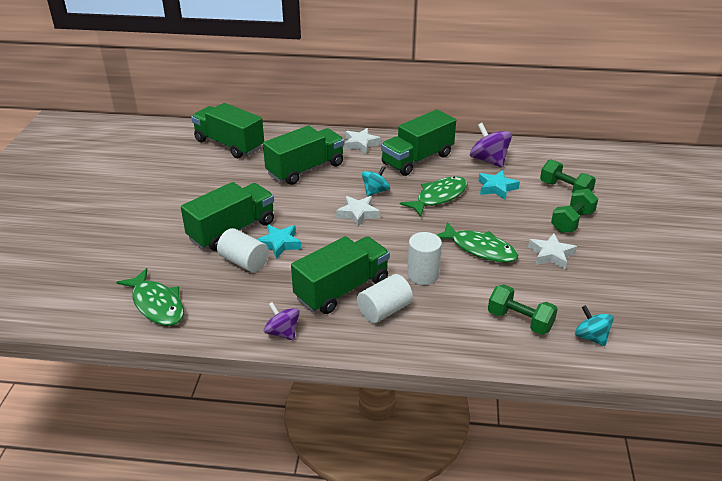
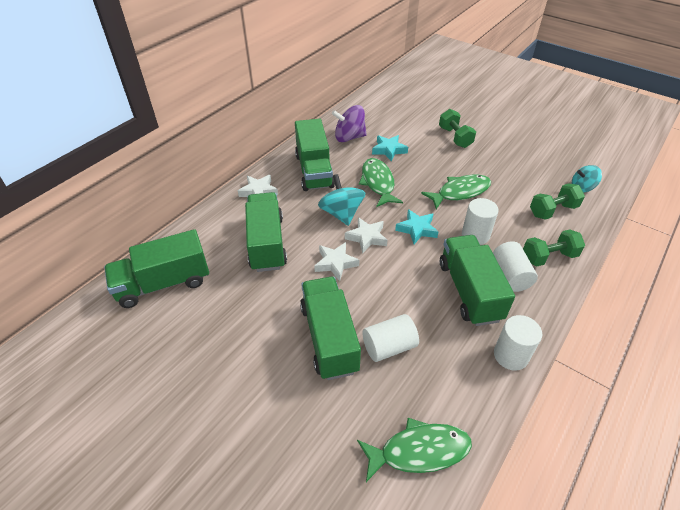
camera: 60 degrees left, 10 degrees up
turquoise star [257,225,302,259] -> turquoise star moved to [395,209,438,244]
purple spinning top [264,302,300,341] -> white cylinder [494,315,542,371]
turquoise spinning top [362,166,390,196] -> turquoise spinning top [318,174,365,226], size x1.52
white star [528,233,577,269] -> white star moved to [314,242,359,281]
green dumbbell [540,159,596,193] -> green dumbbell moved to [523,230,585,266]

